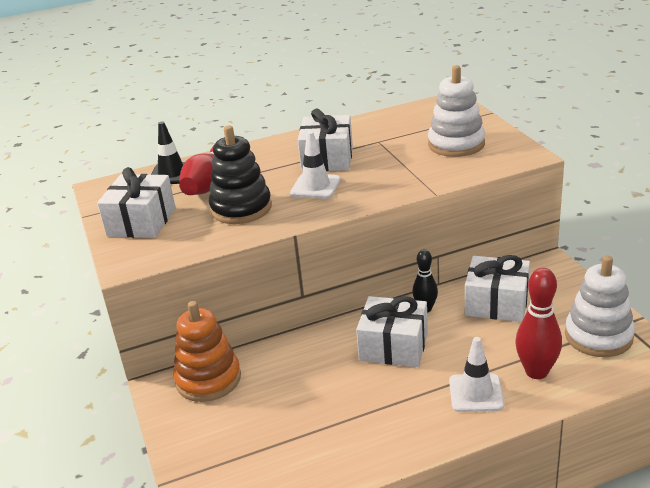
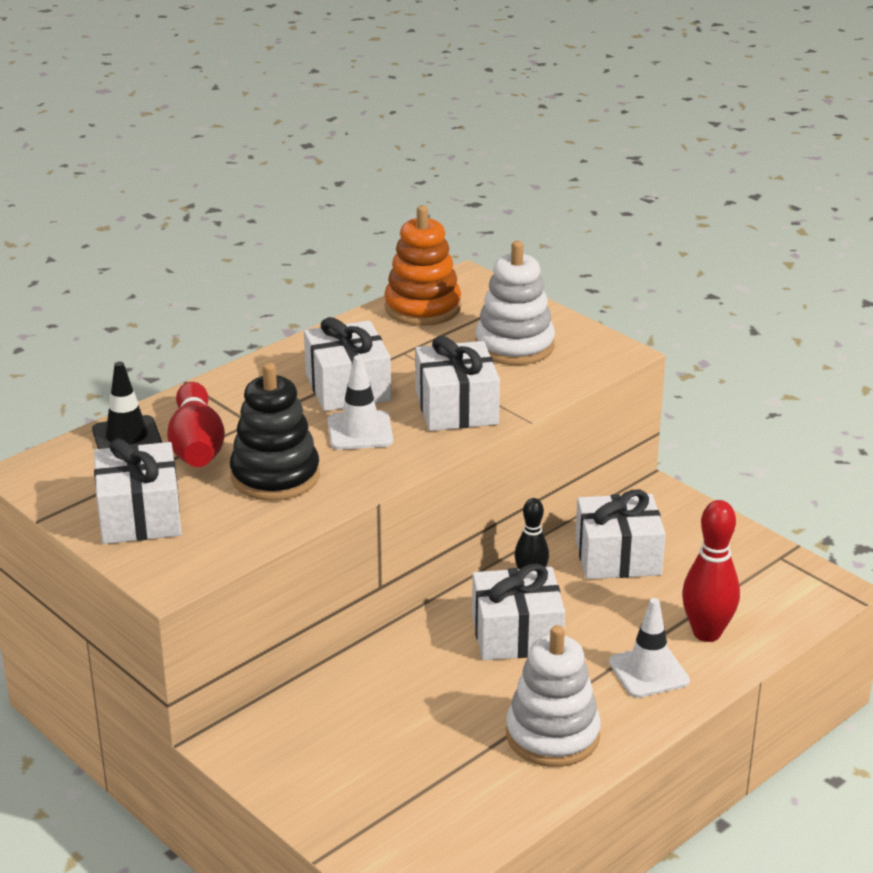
camera: 25 degrees left, 0 degrees up
orange stacking toy [173,301,241,402] -> orange stacking toy moved to [384,205,461,326]
white stacking toy [565,256,635,357] -> white stacking toy moved to [506,625,601,767]
none -> white gift [415,336,500,431]

